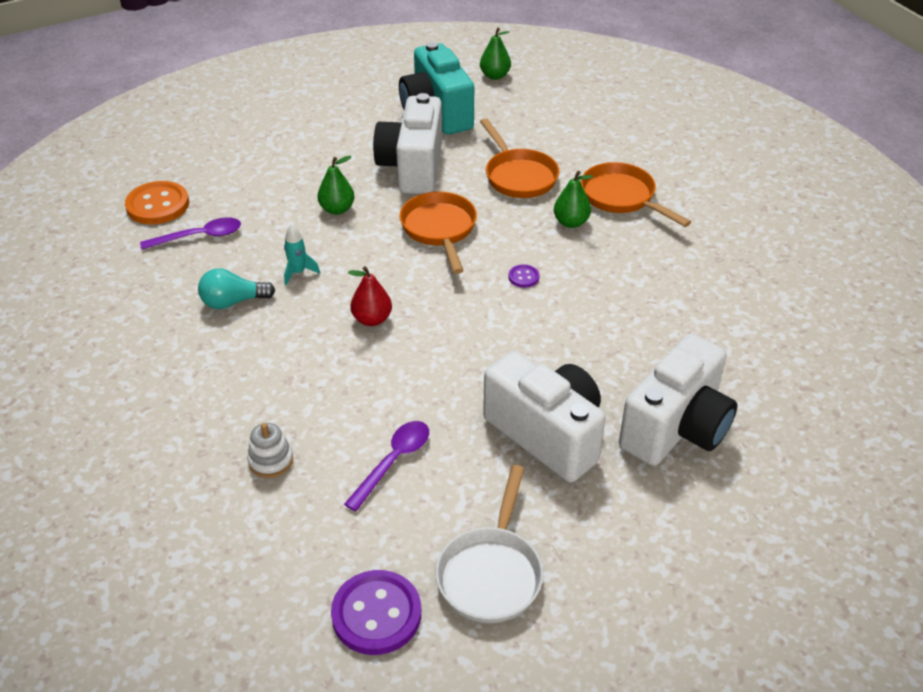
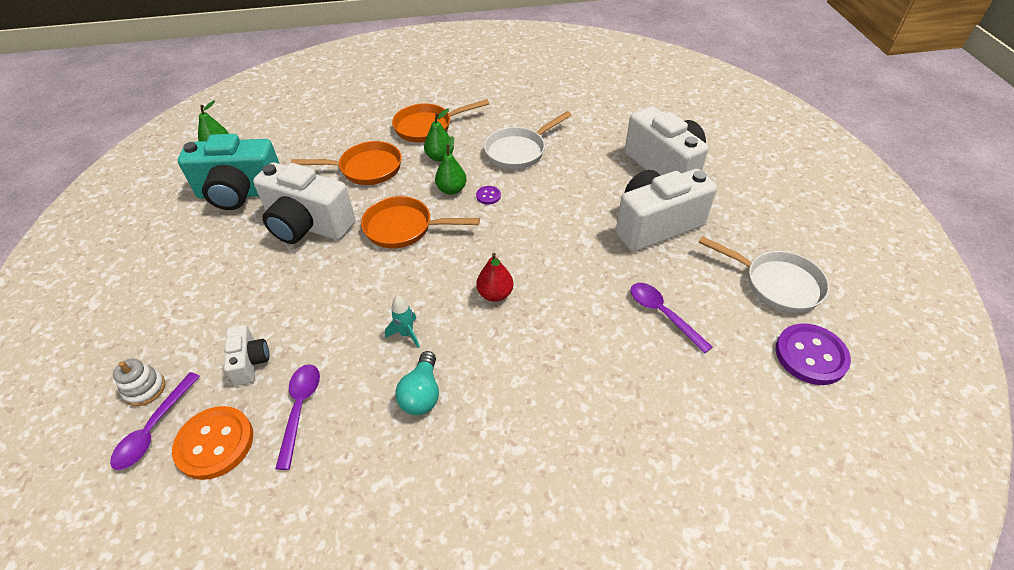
camera: 70 degrees left, 5 degrees up
white stacking toy [247,423,293,478] -> white stacking toy moved to [113,359,165,406]
green pear [317,155,355,215] -> green pear moved to [435,136,467,195]
none -> purple spoon [110,372,200,470]
none -> white camera [224,325,269,386]
none -> white pan [484,111,572,170]

